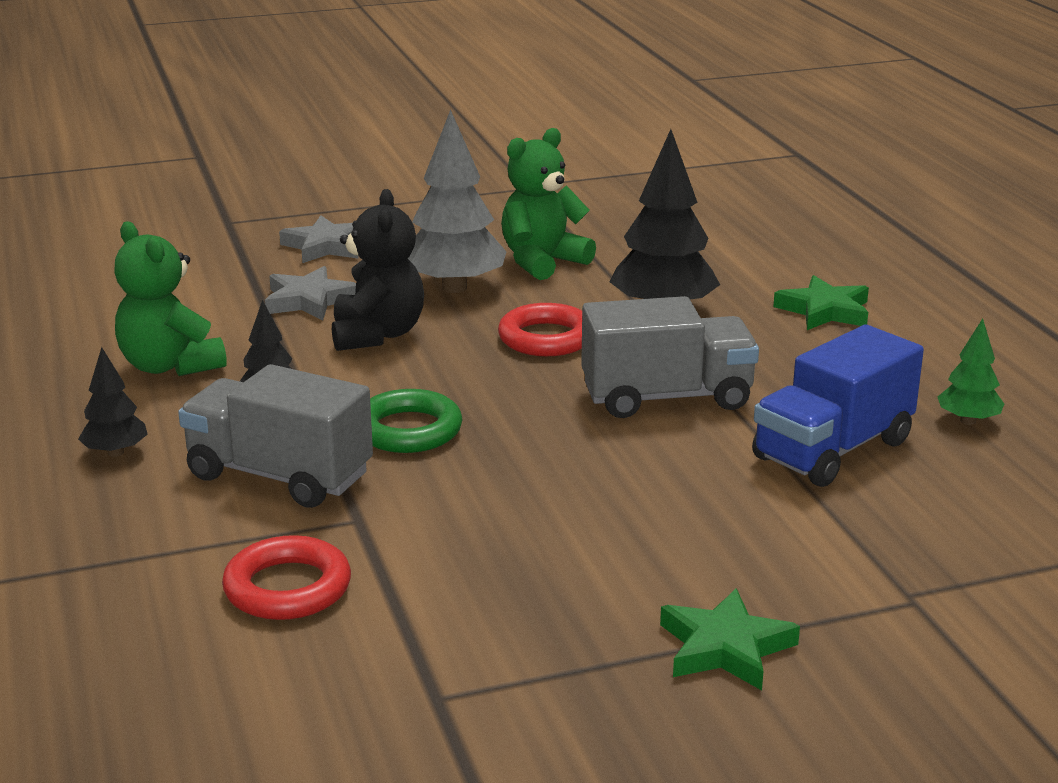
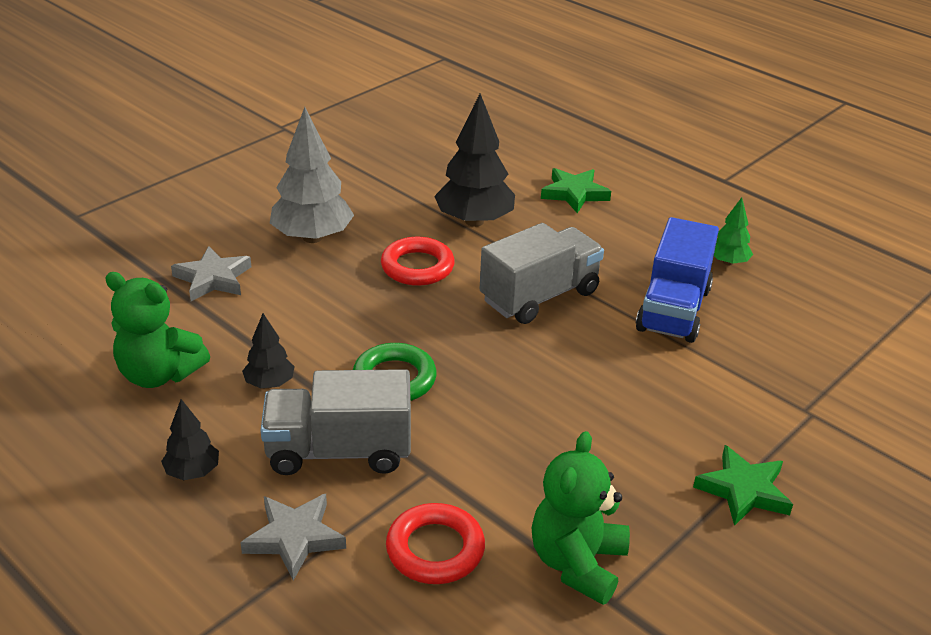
camera: 30 degrees left, 10 degrees up
grey star [279,215,359,263] -> grey star moved to [240,494,346,581]
black teddy bear [332,189,424,351] -> none
green teddy bear [501,128,596,280] -> green teddy bear moved to [532,431,630,605]

